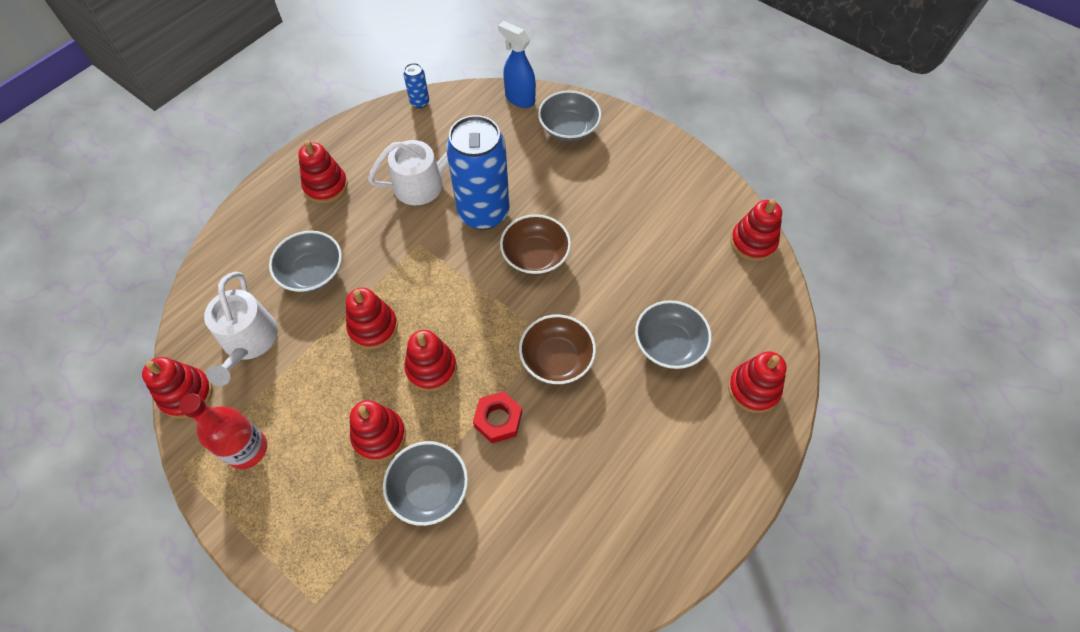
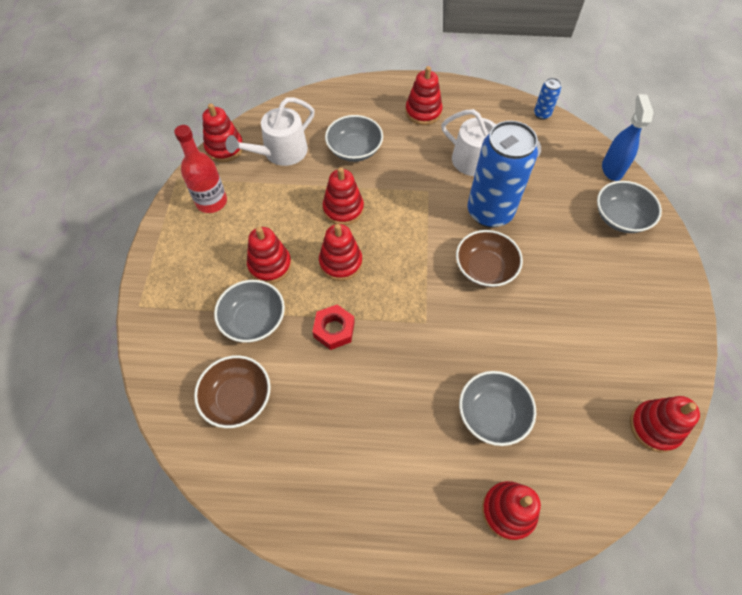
camera: 55 degrees right, 0 degrees up
brown bowl [519,315,596,384] -> brown bowl moved to [194,355,271,428]

